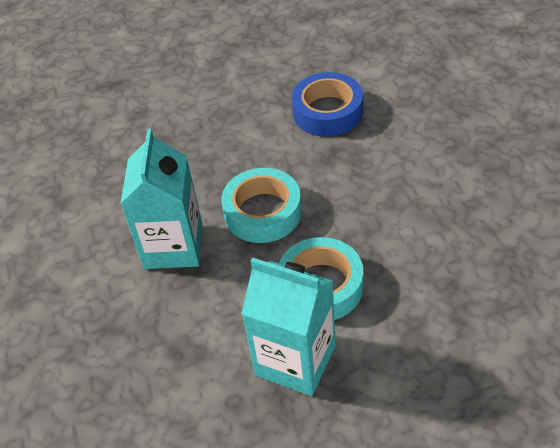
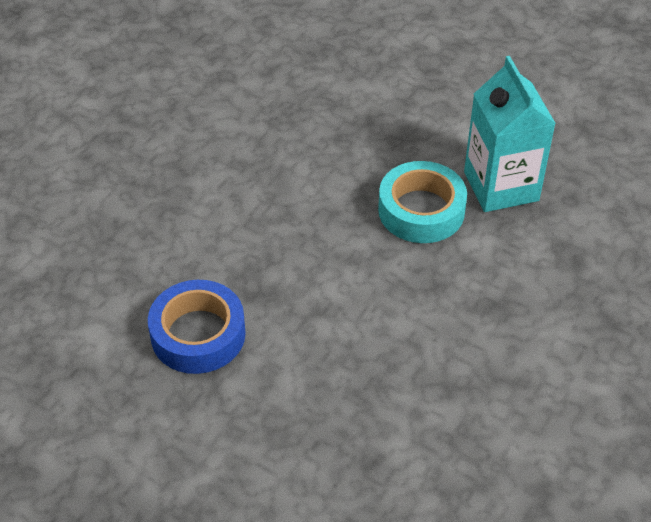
camera: 135 degrees left, 0 degrees up
turquoise carton [120,129,203,269] -> none
turquoise tape [221,168,302,243] -> none

